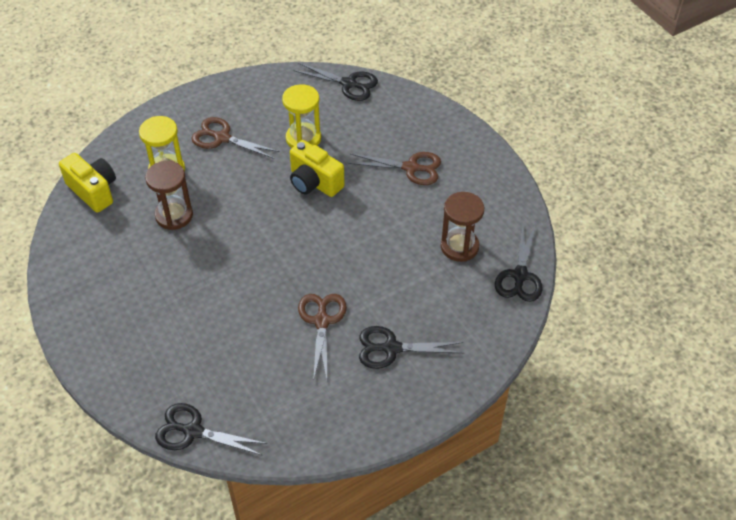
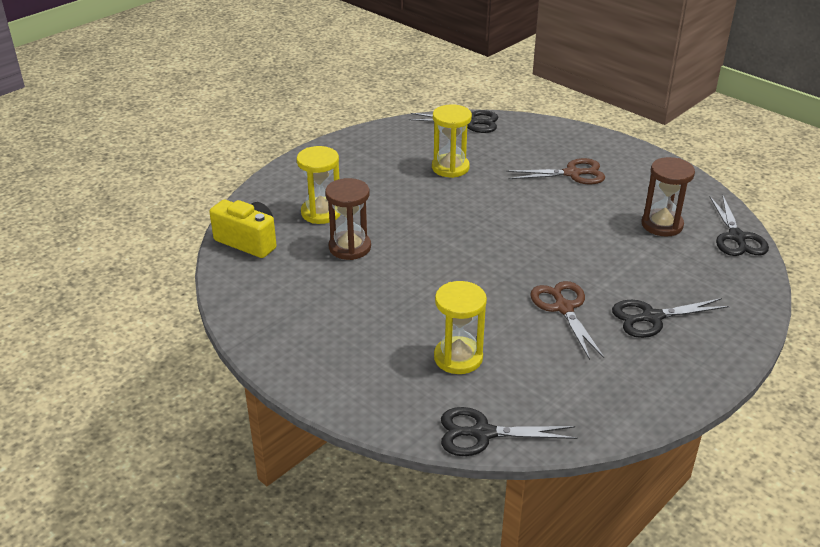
camera: 15 degrees left, 15 degrees down
brown scissors [191,117,280,159] -> none
yellow camera [290,140,345,197] -> none
none -> yellow hourglass [434,281,487,374]

